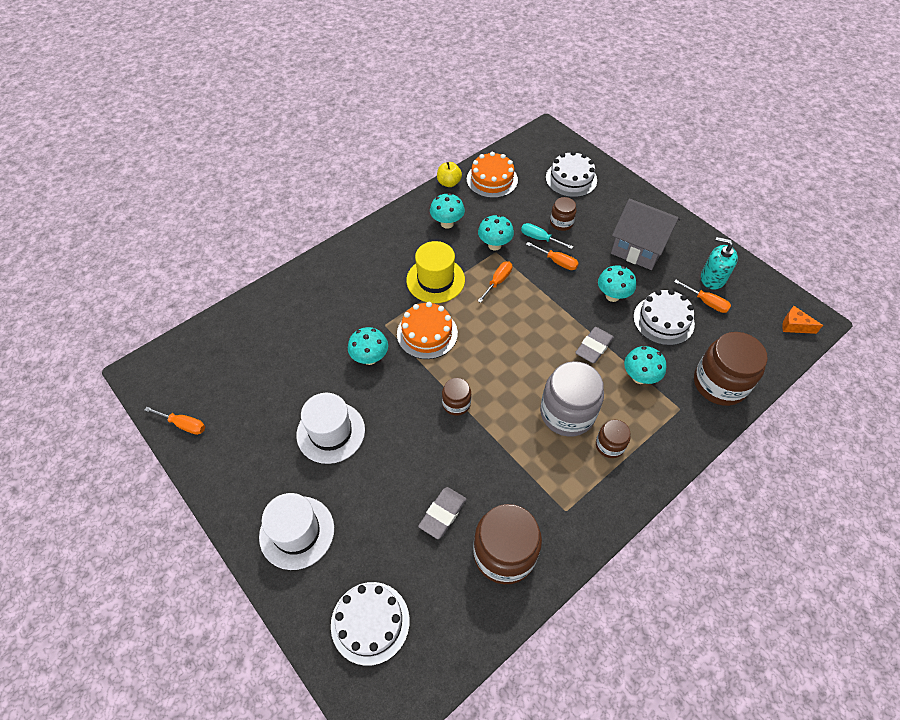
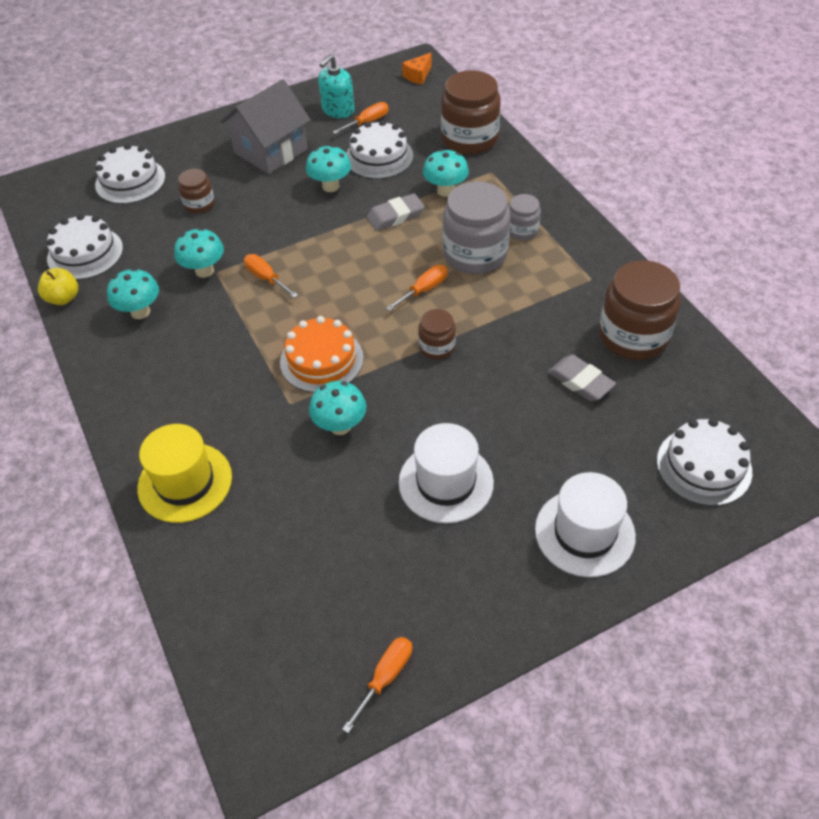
camera: 75 degrees left, 5 degrees down
yellow hat [406,241,465,303] -> yellow hat moved to [137,424,232,523]
orange cake [467,152,518,198] -> white cake [47,214,123,280]
turquoise screwdriver [521,223,573,249] -> none
orange screwdriver [526,242,579,270] -> orange screwdriver moved to [386,265,448,311]
grey eraser [575,327,614,363] -> grey eraser turned 75 degrees counterclockwise [367,193,425,231]
brown jar [596,420,630,458] -> grey jar [508,194,541,241]

